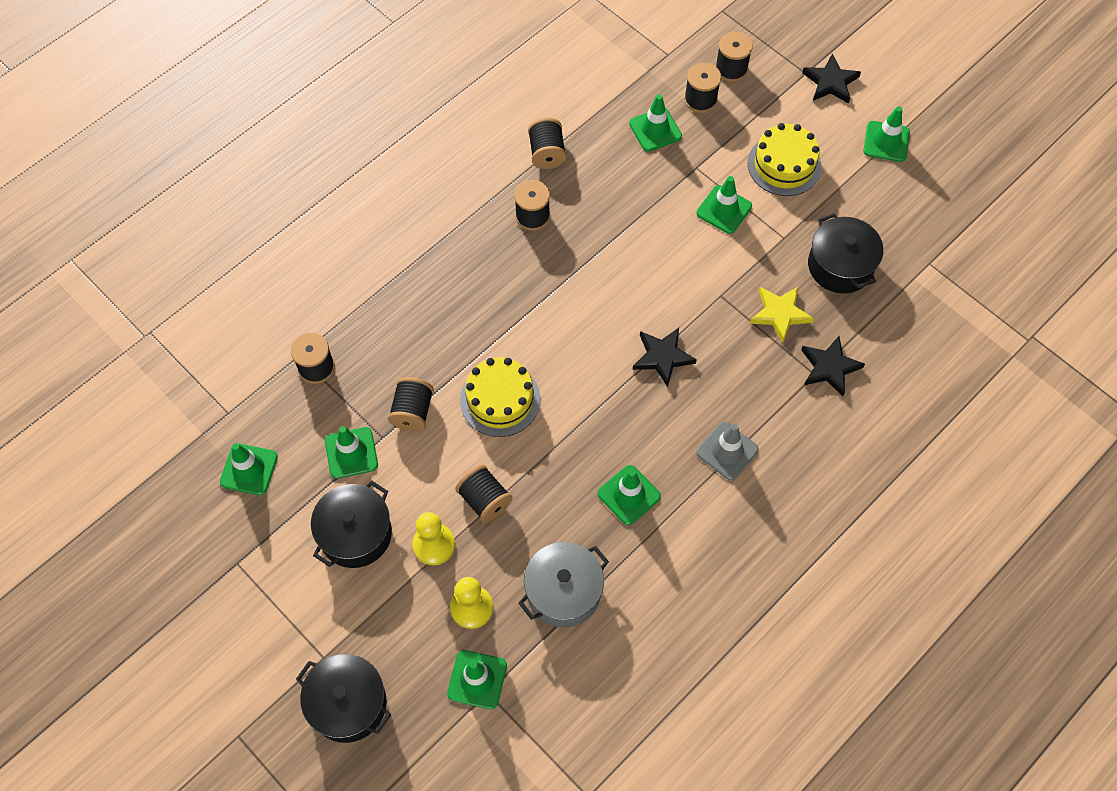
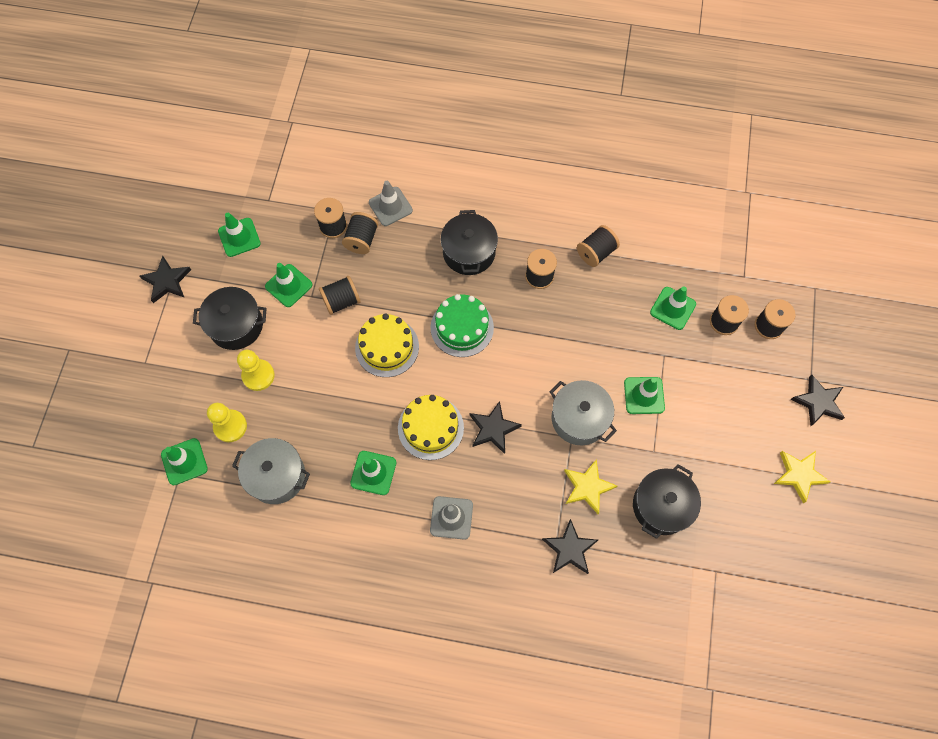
camera: 55 degrees right, 5 degrees up
black pot [296,654,391,743] -> black pot moved to [441,210,498,275]
black spool [455,465,513,523] -> black spool moved to [342,212,378,254]
yellow cake [748,123,822,196] -> yellow cake moved to [398,395,464,460]
green traffic cone [863,106,910,162] -> yellow star [774,451,830,503]
none -> black star [140,256,191,303]
none -> grey traffic cone [369,181,413,226]
none -> green cake [431,294,494,357]
none -> grey pot [550,380,617,445]

